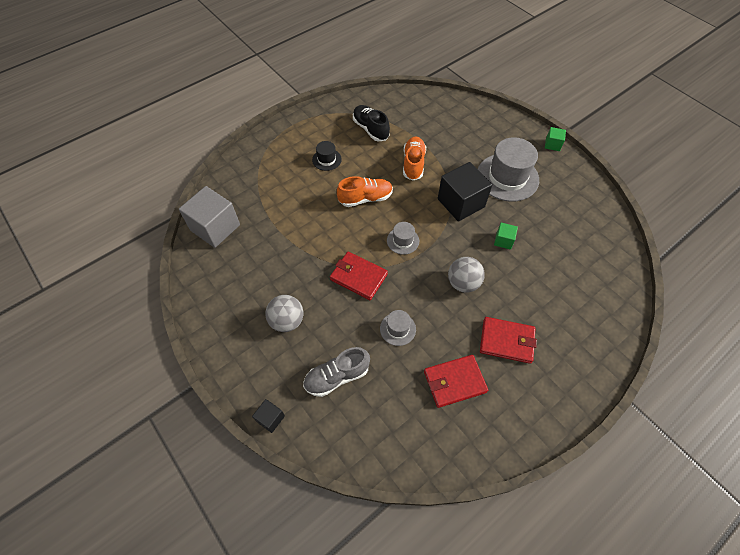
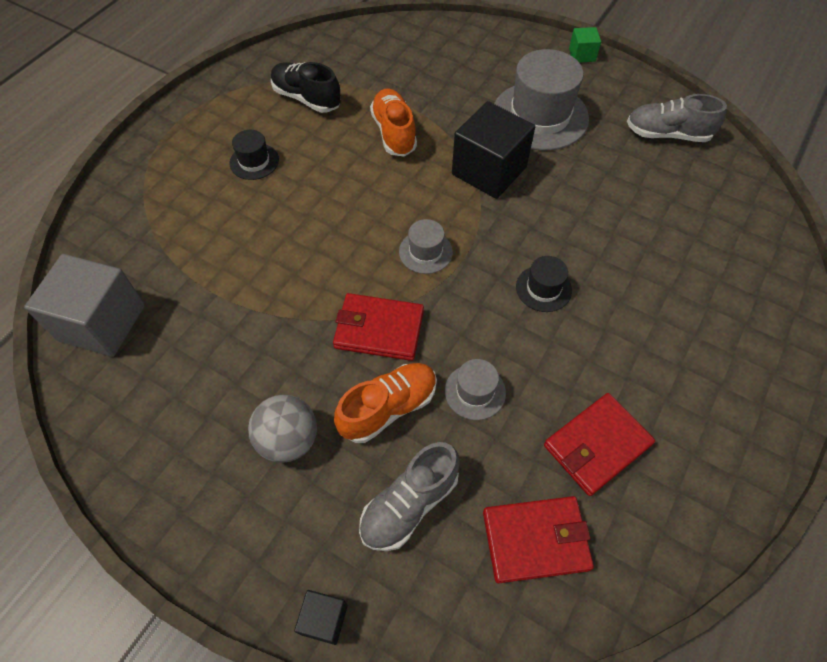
camera: 20 degrees left, 0 degrees up
orange shoe [337,176,393,207] -> orange shoe moved to [334,363,437,443]
grey ball [448,257,485,293] -> black hat [516,256,572,312]
red wallet [480,317,537,364] -> red wallet moved to [483,496,594,583]
green cube [494,223,518,250] -> none
none -> grey shoe [627,94,727,142]

